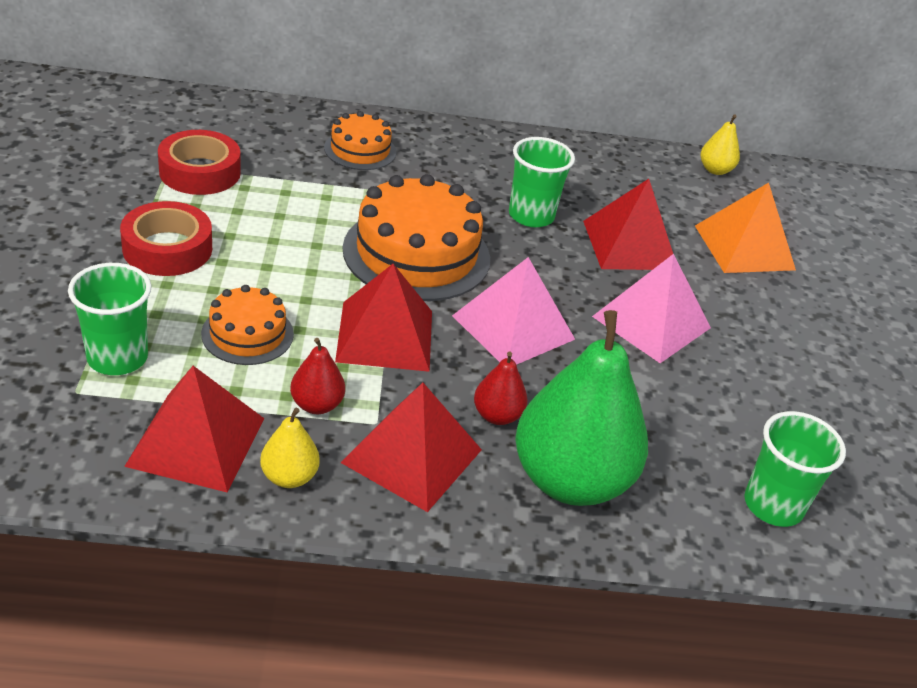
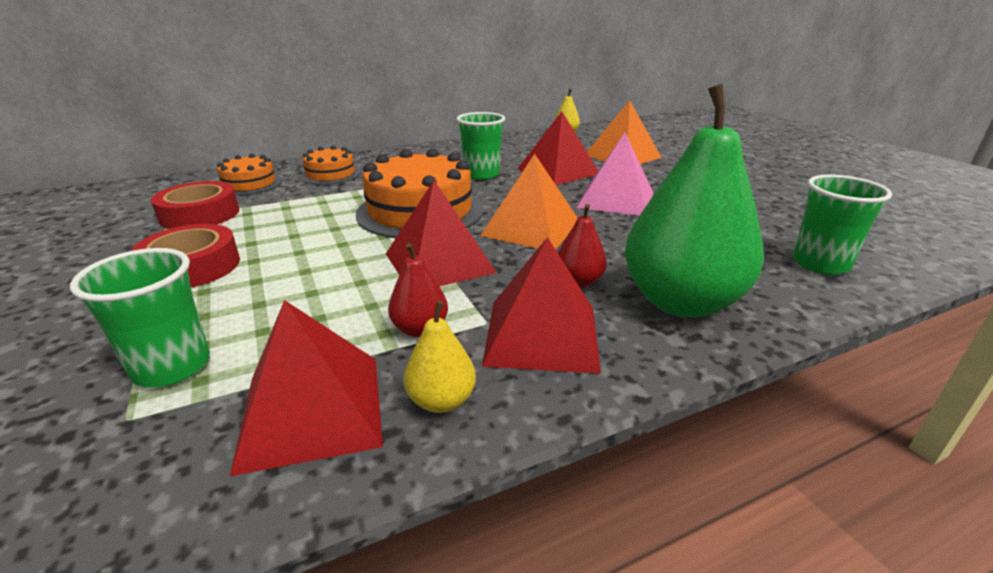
camera: 20 degrees left, 10 degrees down
orange cake [201,285,294,365] -> orange cake moved to [217,154,282,195]
pink pyramid [452,257,575,365] -> orange pyramid [480,154,578,250]

